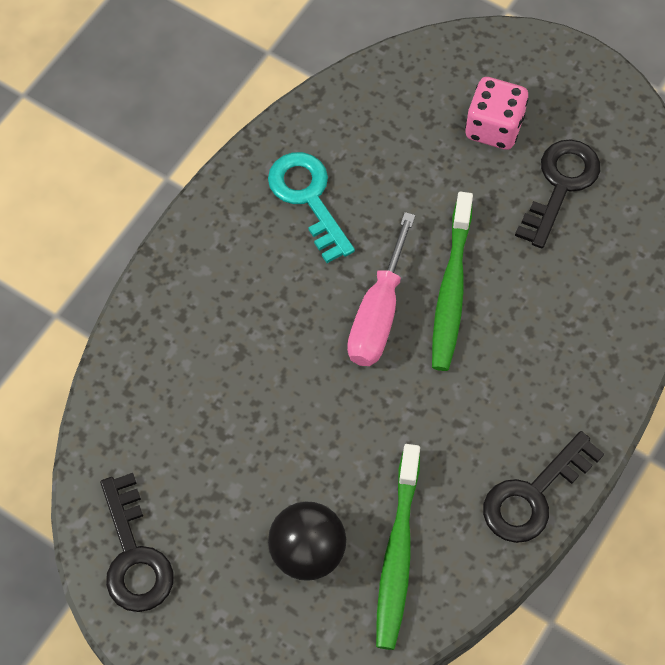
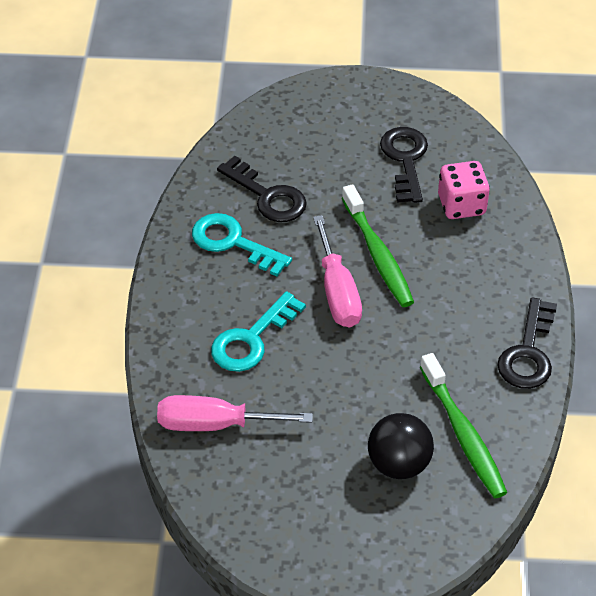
camera: 30 degrees left, 15 degrees down
black key [100,473,174,612] -> black key moved to [217,156,307,222]
pink dice [465,77,529,150] -> pink dice moved to [438,161,490,219]
none -> pink screwdriver [157,395,313,431]
none -> turquoise key [211,291,306,372]

